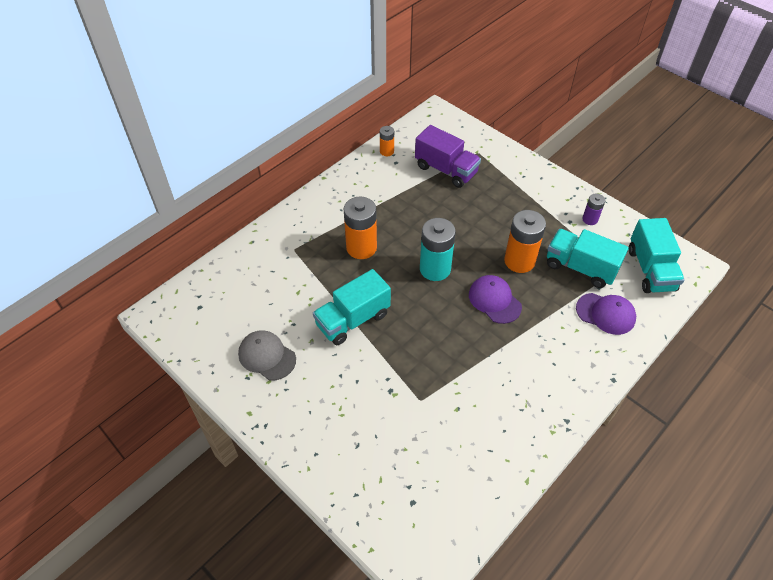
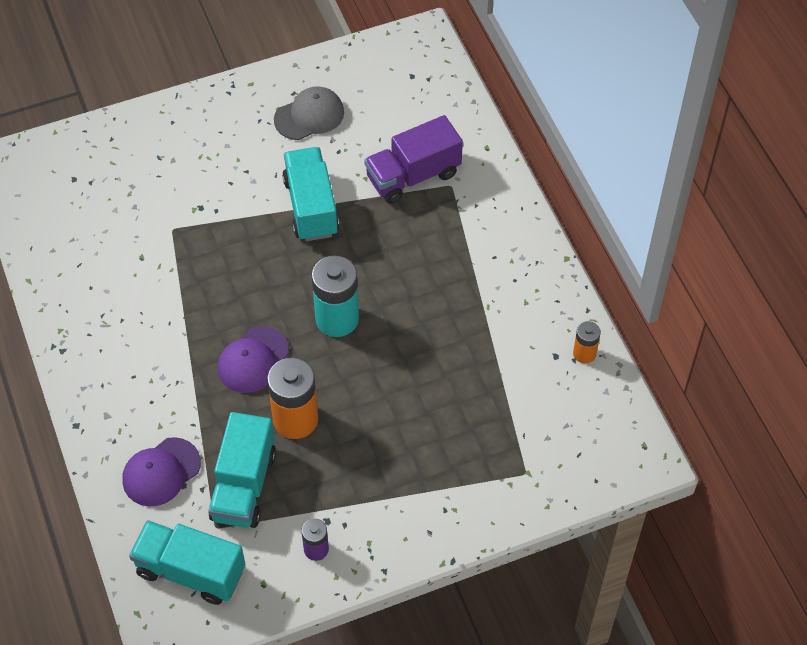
camera: 115 degrees right, 5 degrees up
orange battery [344,197,377,259] -> none
purple truck [415,125,481,188] -> purple truck moved to [364,115,463,204]
purple cap [469,275,522,324] -> purple cap turned 135 degrees clockwise [218,326,289,393]
turquoise truck [547,229,629,288] -> turquoise truck turned 135 degrees clockwise [208,412,276,528]

